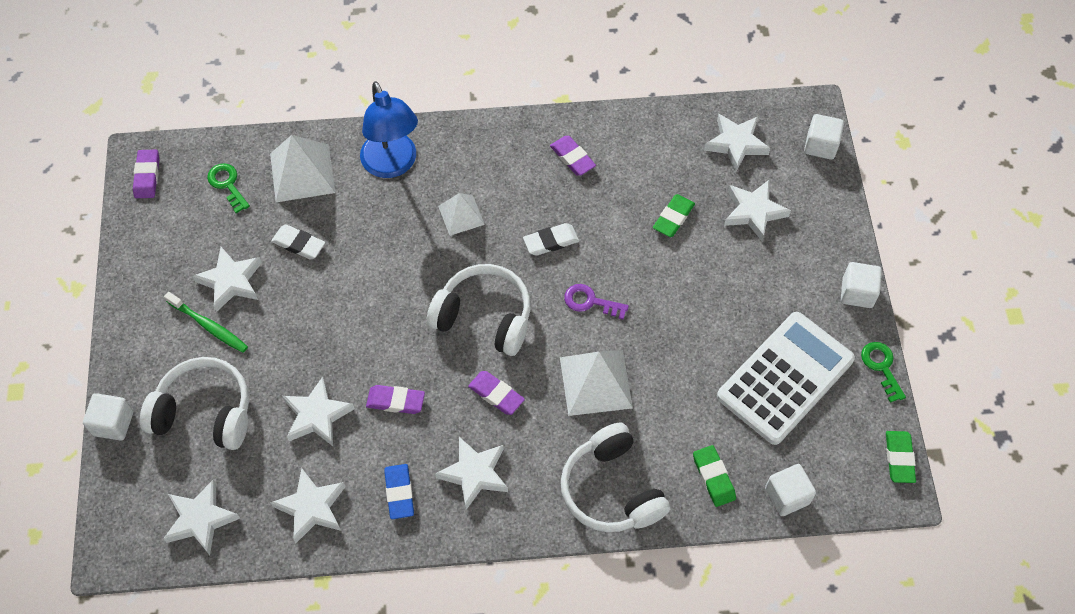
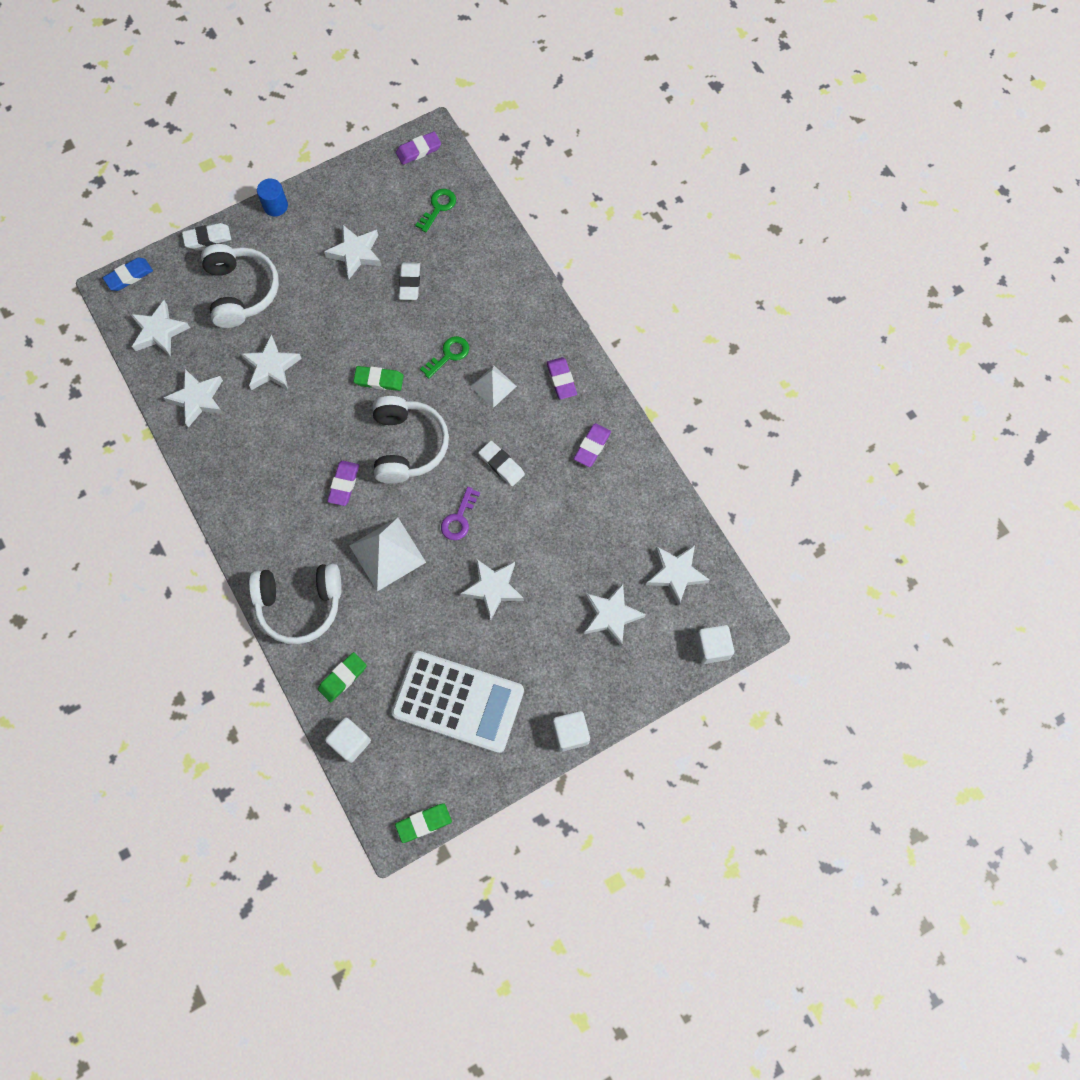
camera: 65 degrees right, 10 degrees up
white cube [83,393,133,441] -> white eraser [182,223,231,249]
green toothbrush [164,292,248,353] -> none
white pyramid [270,135,335,202] -> none
blue lamp [360,81,418,178] -> none
purple eraser [366,385,425,414] -> purple eraser moved to [546,357,577,400]
blue eraser [384,464,414,519] -> blue eraser moved to [103,258,153,291]
white star [435,437,508,510] -> white star moved to [461,559,524,621]
white headphones [561,423,670,532] -> white headphones turned 135 degrees counterclockwise [249,563,342,644]
purple key [564,284,629,320] -> purple key turned 150 degrees counterclockwise [441,487,480,540]
green eraser [653,194,695,237] -> green eraser moved to [354,366,404,391]
green key [861,342,906,403] -> green key moved to [420,336,469,379]
none -> blue cylinder [257,178,288,217]

